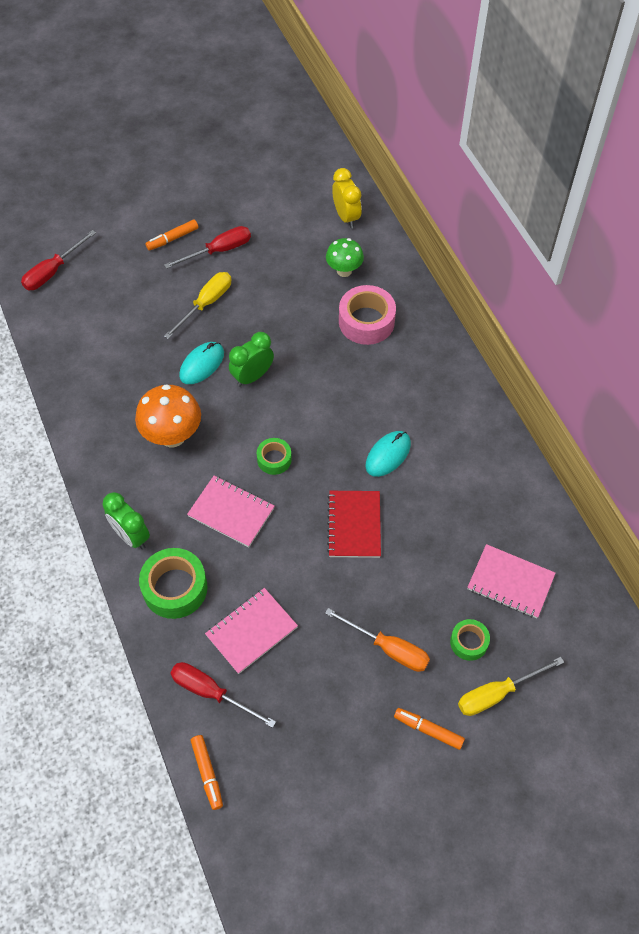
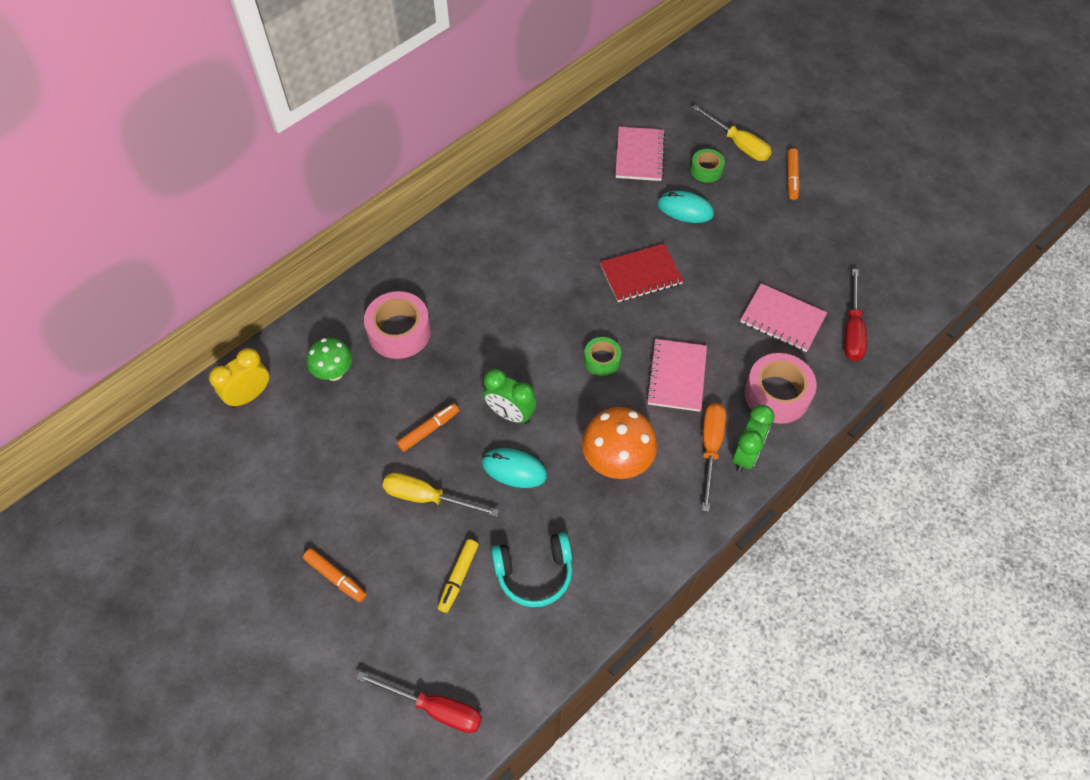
camera: 110 degrees left, 0 degrees up
green tape [139,548,208,619] -> pink tape [744,353,817,424]
red screwdriver [164,226,251,269] -> none
orange marker [190,735,223,810] -> orange marker moved to [397,403,459,452]
orange screwdriver [325,608,430,672] -> orange screwdriver moved to [702,403,726,512]
turquoise mouse [366,431,411,477] -> turquoise mouse moved to [657,191,714,223]
none -> yellow marker [438,539,479,613]
none -> turquoise headphones [491,533,573,607]

